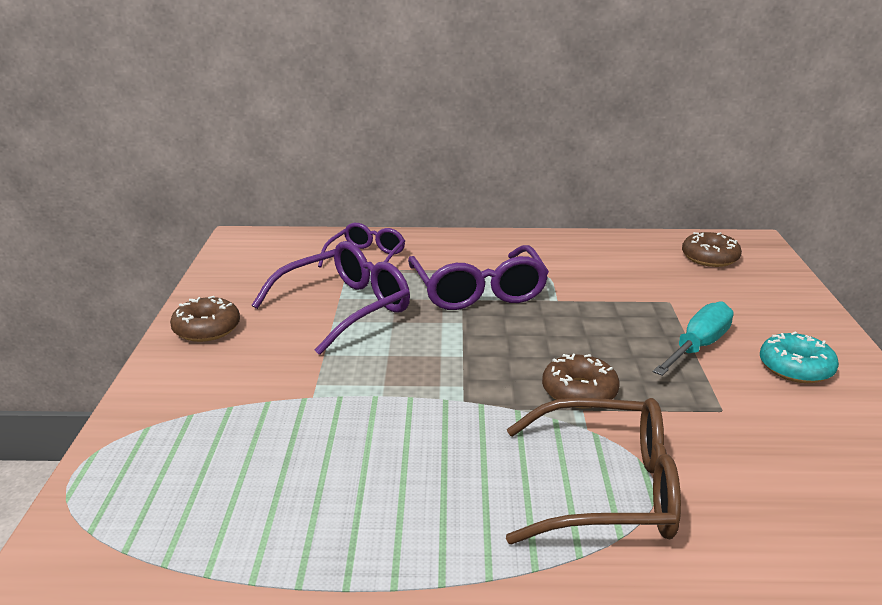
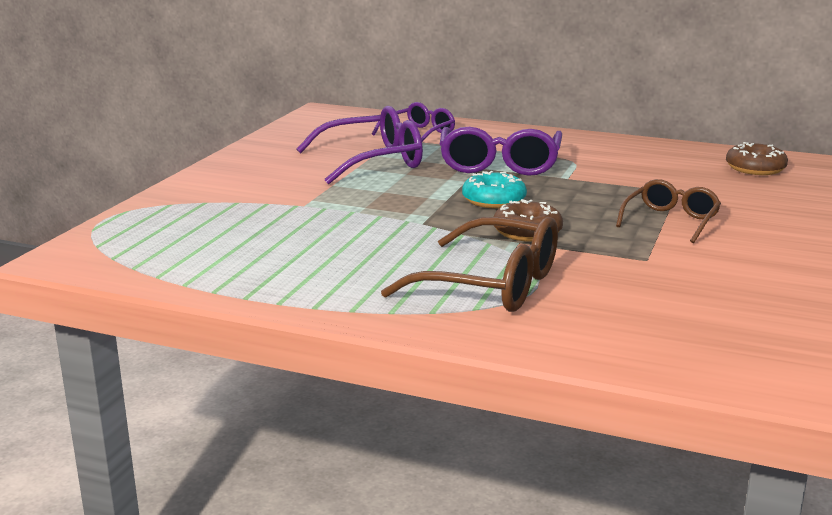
camera: 20 degrees right, 5 degrees down
brown donut [170,296,240,342] -> none
turquoise screwdriver [653,301,734,376] -> brown glasses [616,179,721,243]
turquoise donut [760,331,839,383] -> turquoise donut moved to [462,171,527,208]

